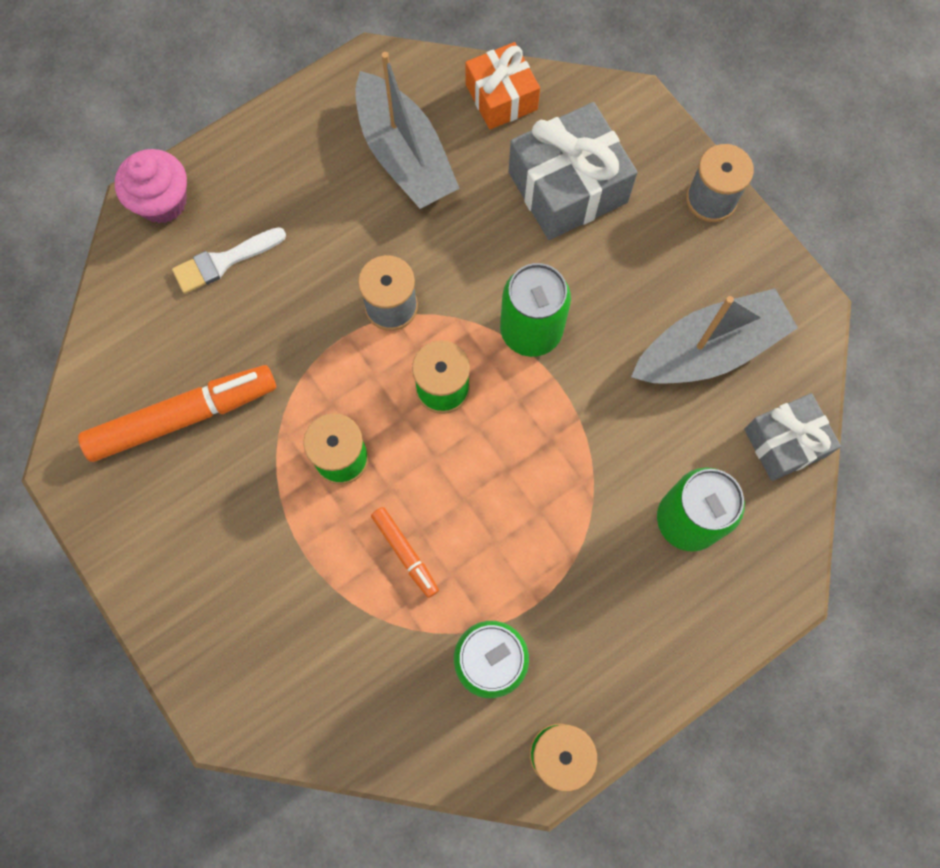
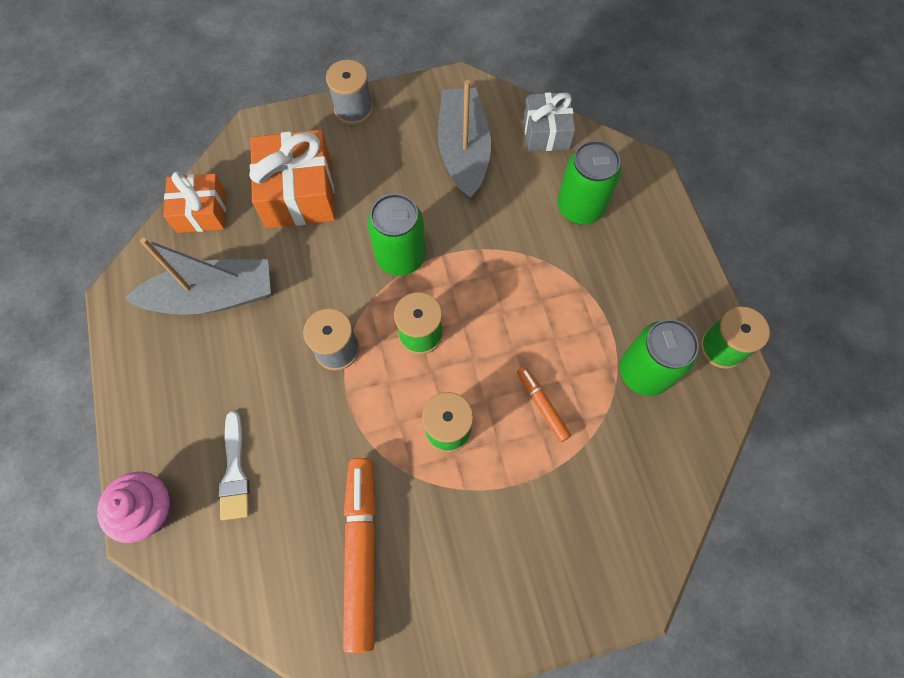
camera: 70 degrees left, 5 degrees down
orange marker [371,507,439,598] -> orange marker turned 105 degrees counterclockwise [517,366,571,442]
grey gift [508,102,638,240] -> orange gift [249,130,336,228]

